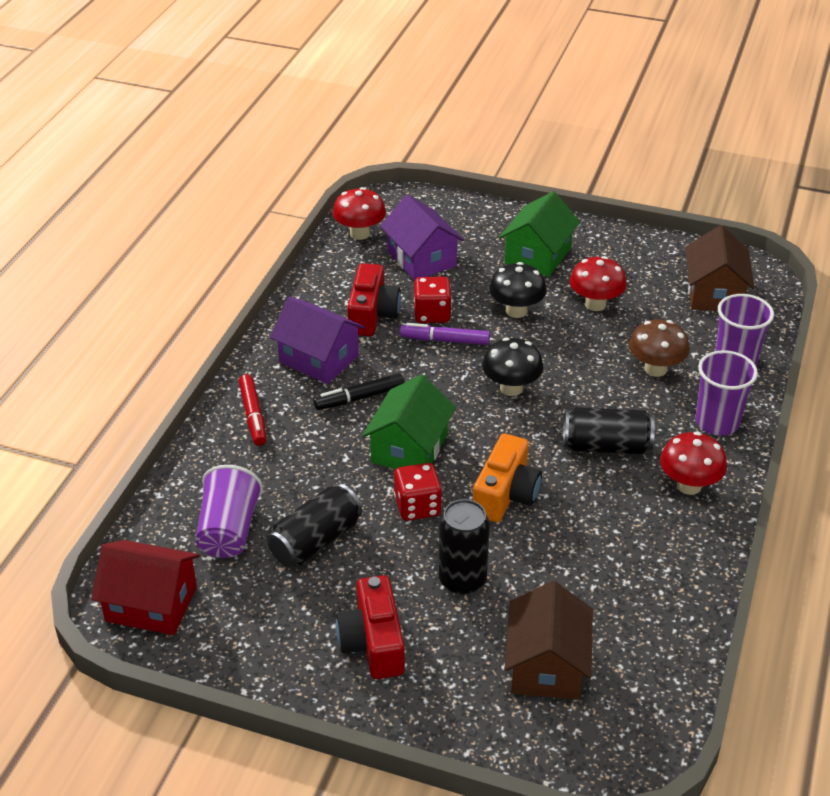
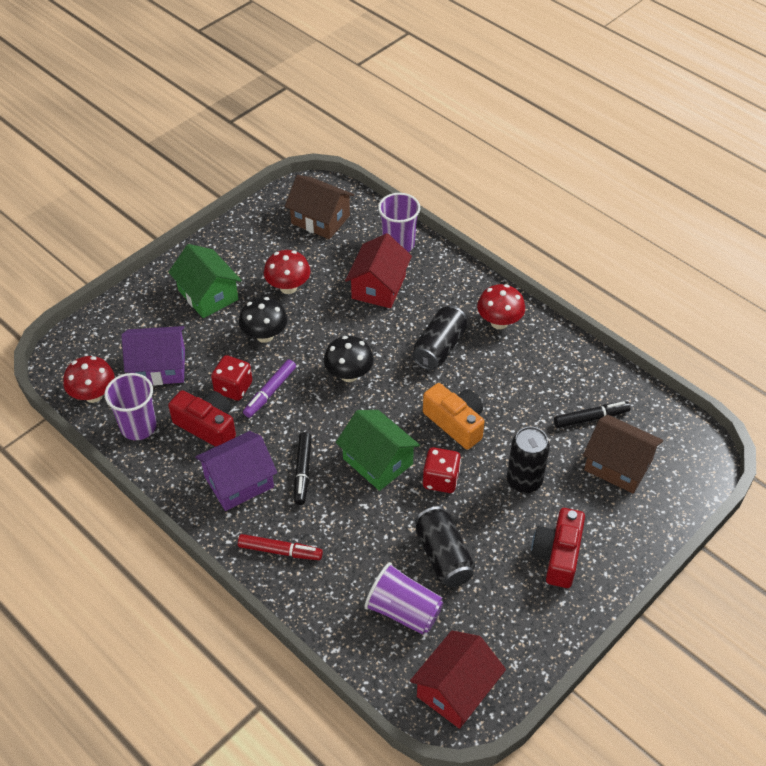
camera: 65 degrees left, 10 degrees up
red camera [336,575,405,679] -> red camera turned 90 degrees clockwise [531,508,585,588]
brown mushroom [629,320,690,377] -> red house [345,233,412,308]
purple cup [695,350,758,436] -> purple cup moved to [104,373,157,440]
none -> black marker [554,401,631,428]

